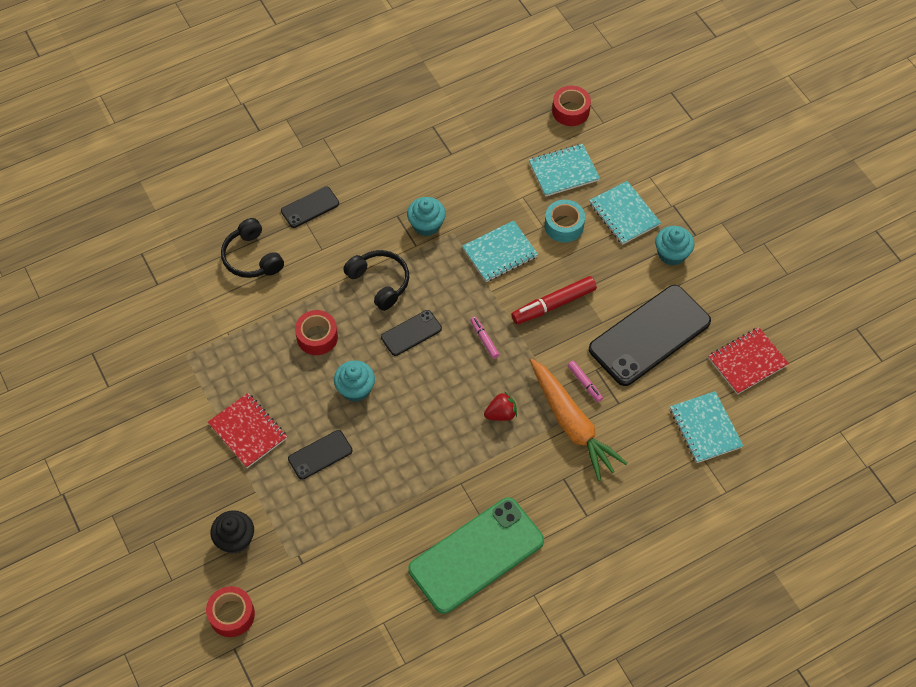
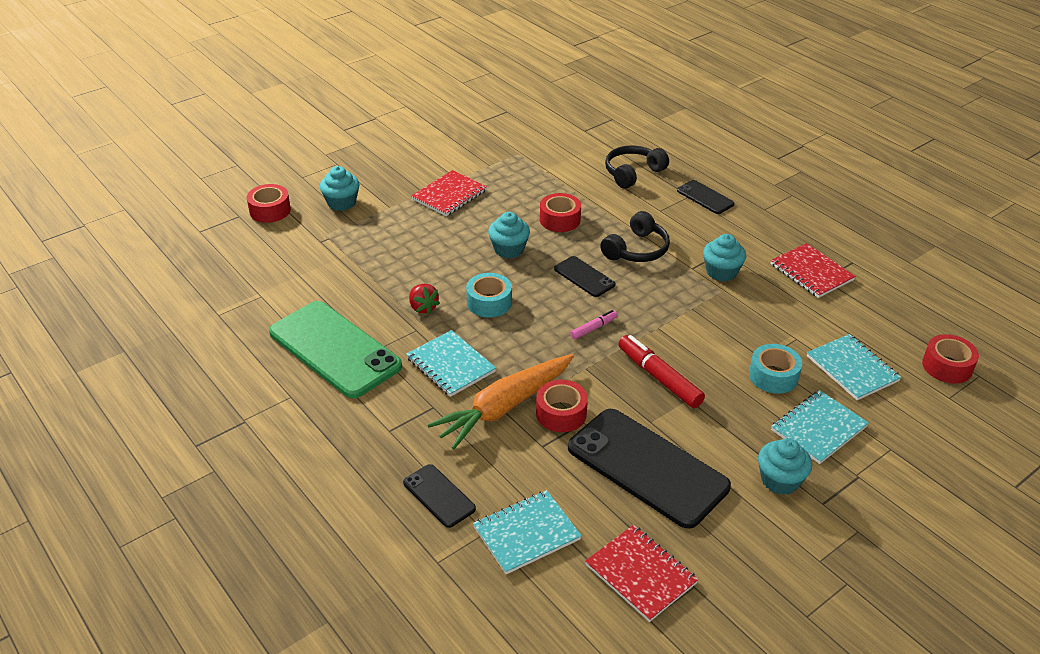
camera: 80 degrees right, 20 degrees down
black cupcake [211,510,254,554] -> turquoise cupcake [320,166,360,211]
black phone [288,430,353,480] -> black phone moved to [403,464,476,528]
turquoise notebook [462,221,538,282] -> turquoise notebook moved to [406,330,496,397]
red strawberry [484,391,517,421] -> red strawberry moved to [409,284,440,314]
pink marker [568,361,603,402] -> red tape [536,380,588,432]
none -> turquoise tape [466,273,512,317]
none -> red notebook [770,243,856,298]

